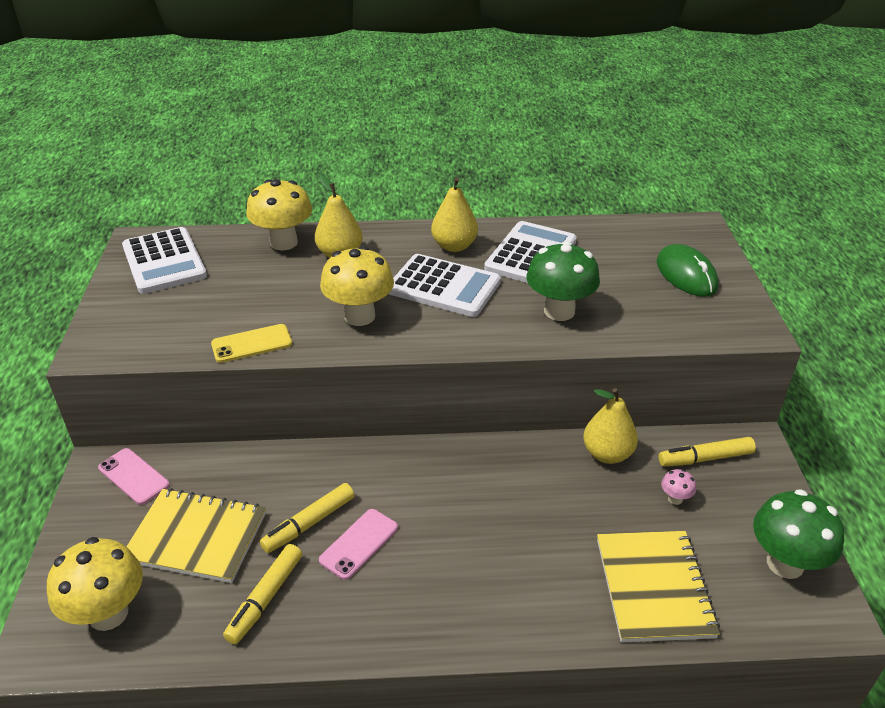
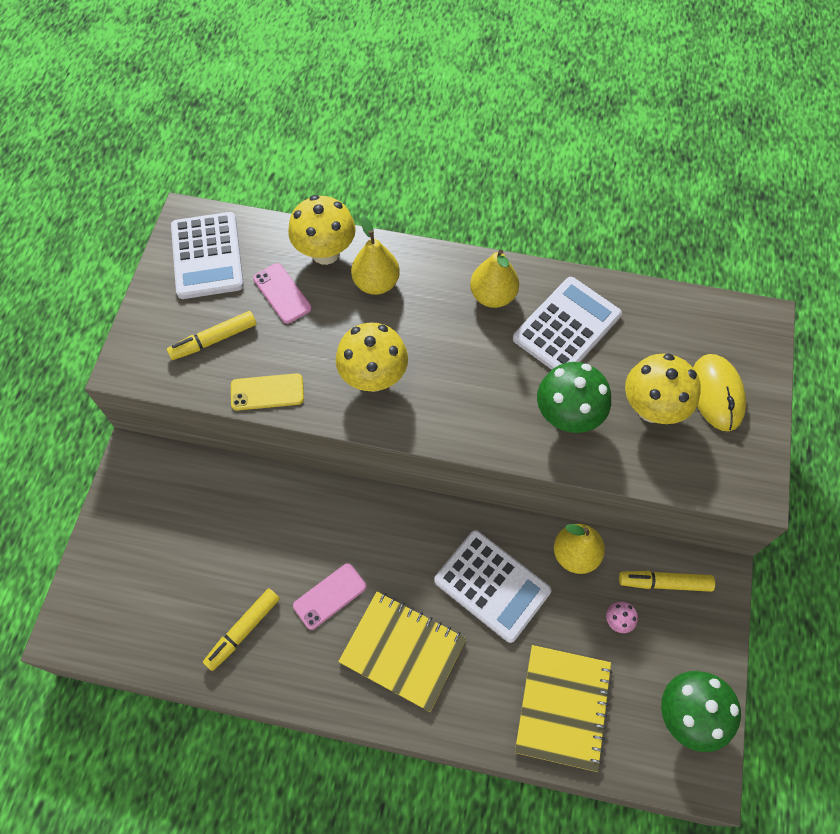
camera: 15 degrees right, 25 degrees up
yellow mushroom [47,537,143,631] -> yellow mushroom moved to [625,354,701,424]
pink phone [98,448,170,505] -> pink phone moved to [253,263,312,324]
yellow notebook [126,488,266,583] -> yellow notebook moved to [338,592,467,712]
yellow marker [260,483,354,553] -> yellow marker moved to [167,311,257,360]
white calculator [389,254,501,317] -> white calculator moved to [434,530,551,643]
green mouse [656,244,719,297] -> yellow mouse [693,354,746,431]

